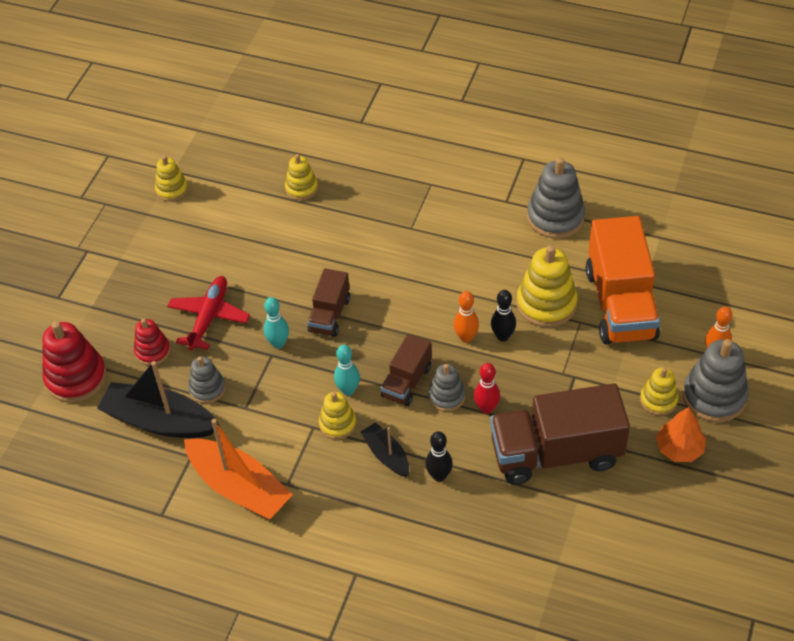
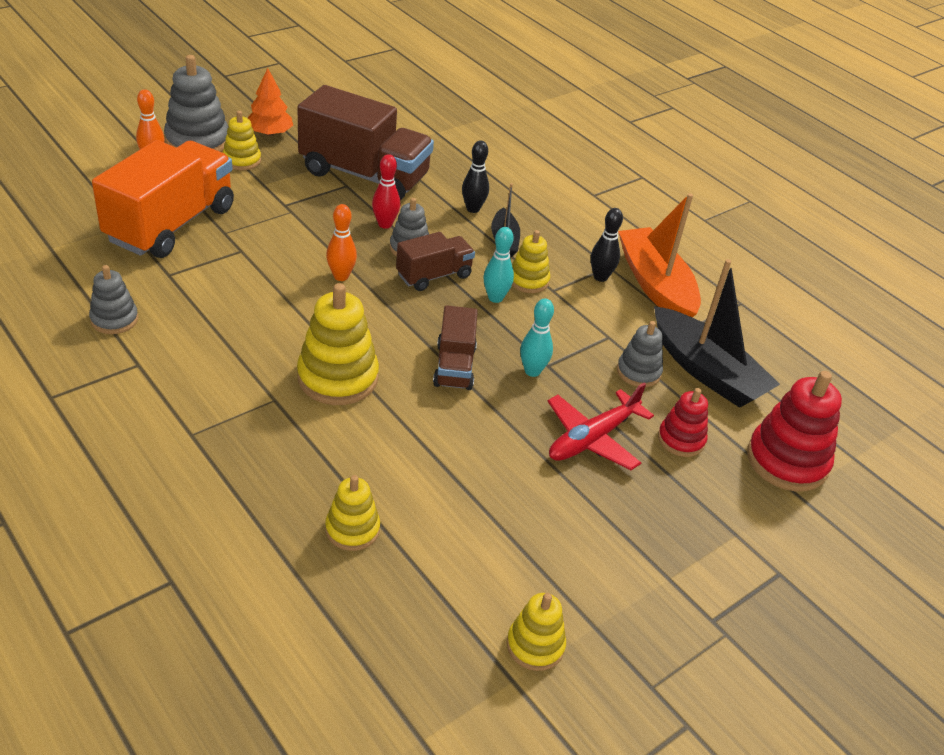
camera: 155 degrees left, 10 degrees down
brown truck [307,268,350,337] -> brown truck turned 135 degrees clockwise [433,305,478,390]
black bowling pin [491,290,516,342] -> black bowling pin moved to [591,208,623,282]
yellow stacking toy [517,245,577,327] -> yellow stacking toy moved to [297,283,379,405]
grey stacking toy [527,157,585,239] -> grey stacking toy [89,265,138,334], size x0.59

